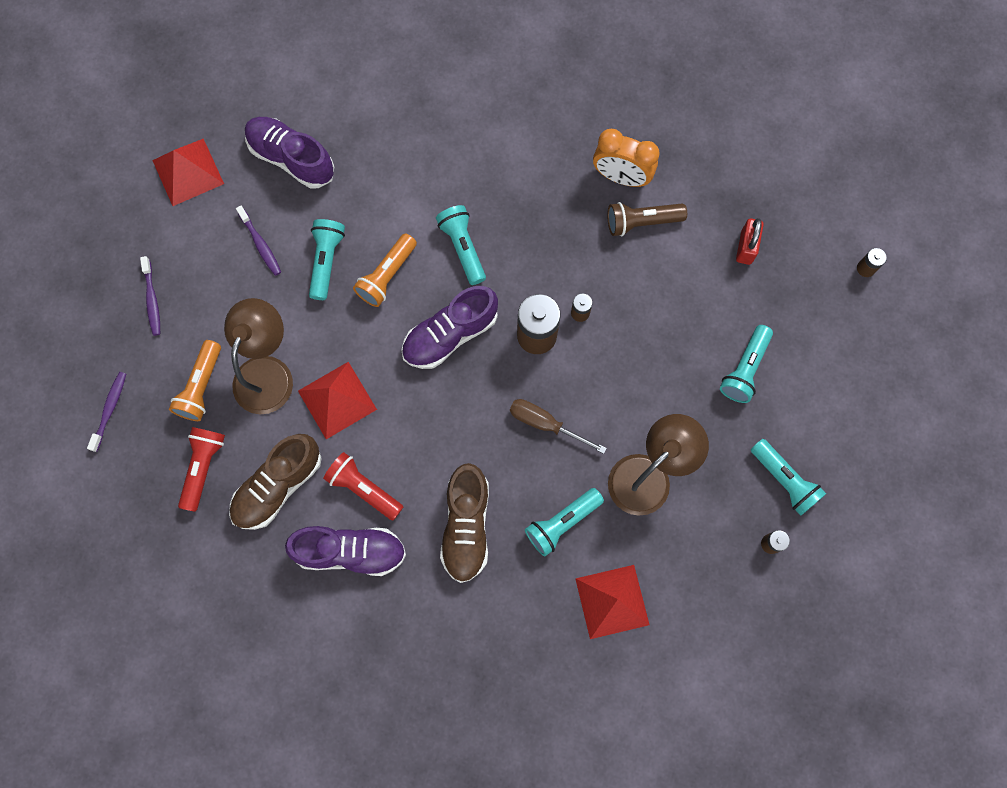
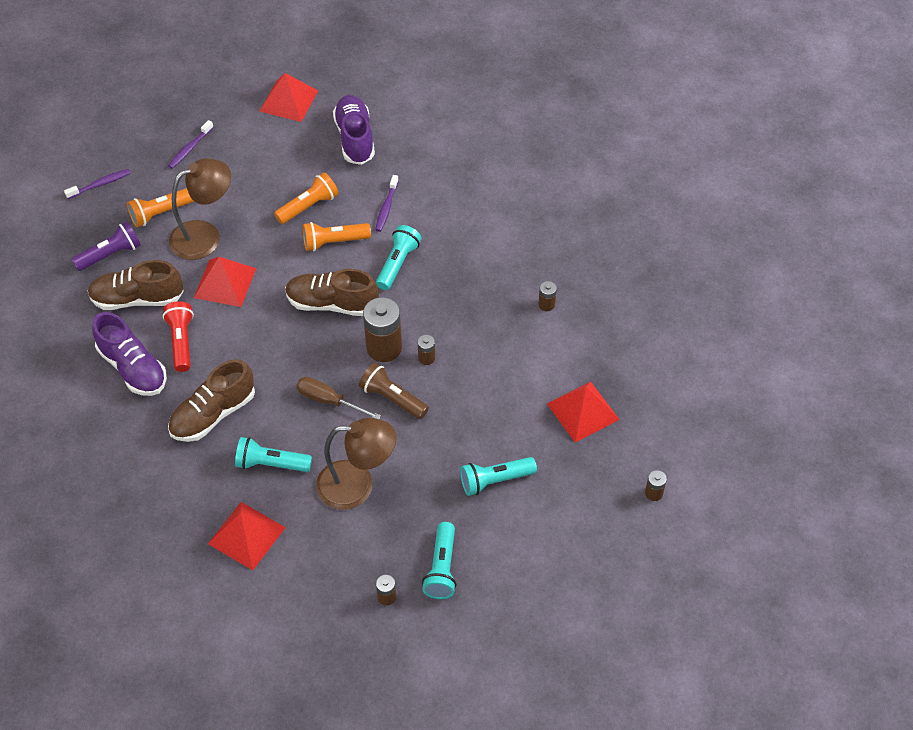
camera: 45 degrees right, 20 degrees down
red flashlight [178,427,225,512] -> purple flashlight [72,221,141,271]
purple toothbrush [236,206,281,276] -> purple toothbrush moved to [375,175,399,232]
turquoise flashlight [309,219,345,300] -> orange flashlight [274,172,338,224]
purple shoe [401,286,498,369] -> brown shoe [285,269,379,316]
brown screwdriver [510,399,607,454] -> brown screwdriver turned 45 degrees counterclockwise [296,377,381,419]
orange clock [593,129,660,187] -> brown battery [539,281,557,311]
brown flashlight [607,202,687,236] -> brown flashlight moved to [359,363,429,419]
red padlock [736,218,764,265] -> red pyramid [547,381,620,443]

